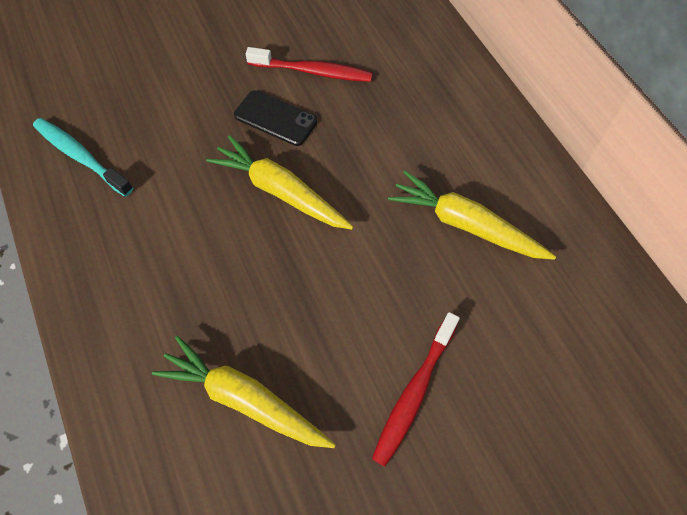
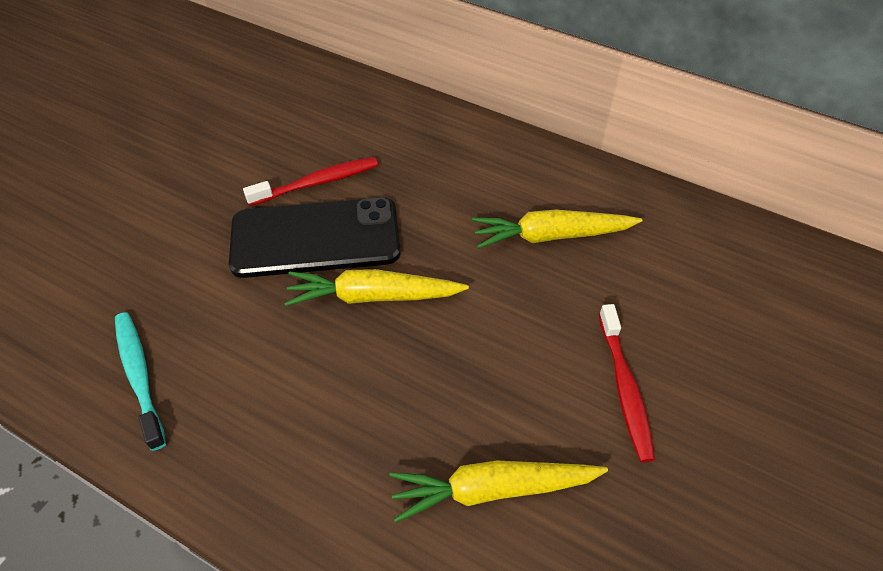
camera: 35 degrees left, 10 degrees down
turquoise toothbrush [33,118,133,197] -> turquoise toothbrush turned 60 degrees clockwise [115,312,166,451]
black phone [234,90,317,146] -> black phone [229,197,400,278], size x1.93

